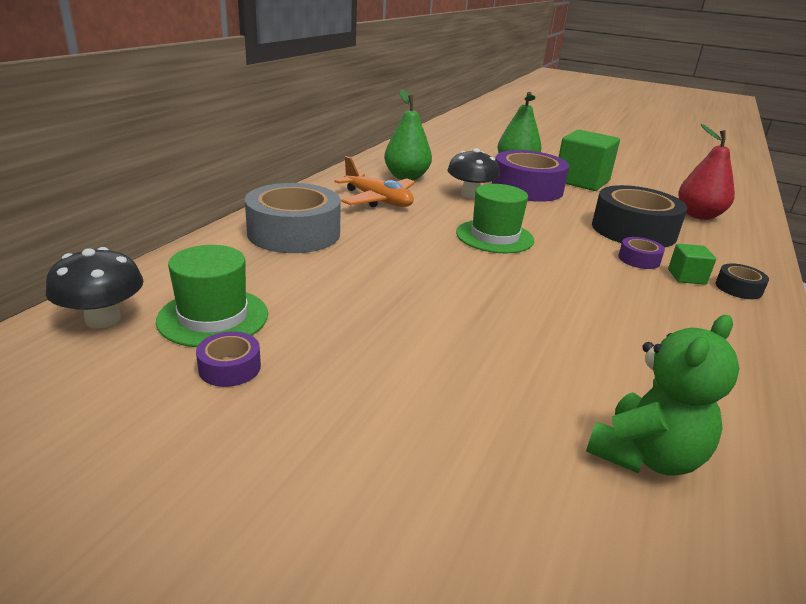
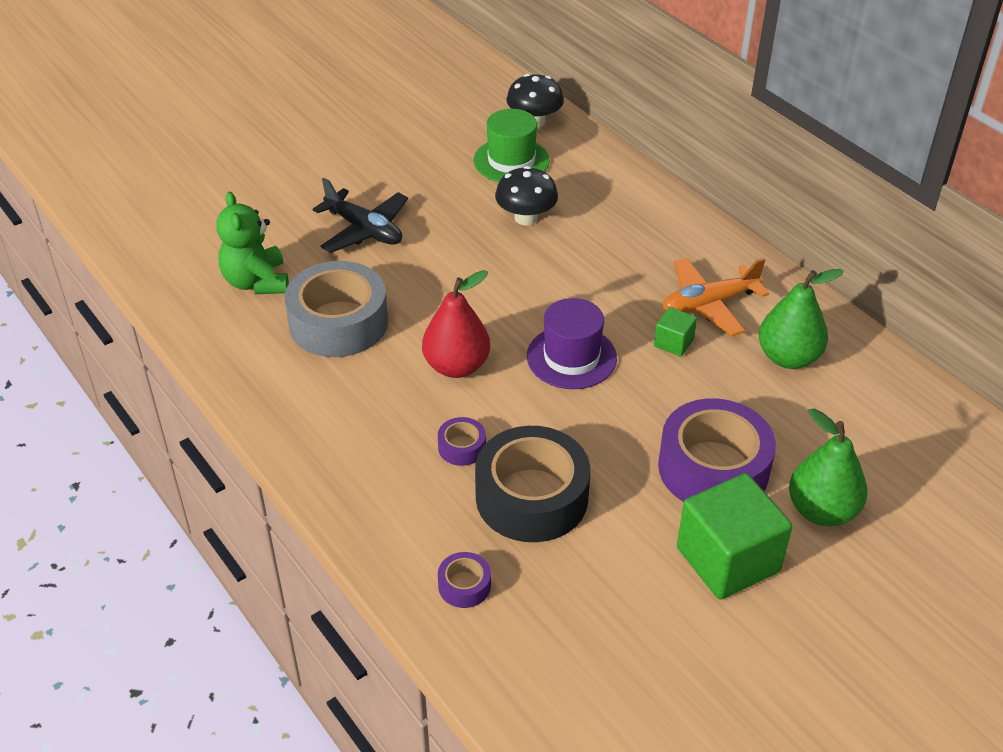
camera: 120 degrees right, 15 degrees up
purple tape [196,331,261,387] -> purple tape moved to [438,552,491,608]
grey tape [245,183,341,253] -> grey tape moved to [285,261,388,357]
black mushroom [447,148,500,198] -> black mushroom moved to [495,166,558,226]
green hat [456,184,534,253] -> purple hat [527,298,617,389]
green cube [668,244,716,285] -> green cube moved to [654,307,697,357]
red pear [678,124,735,220] -> red pear moved to [422,270,490,378]
black tape [716,263,769,299] -> none
none -> black plane [312,178,408,253]

